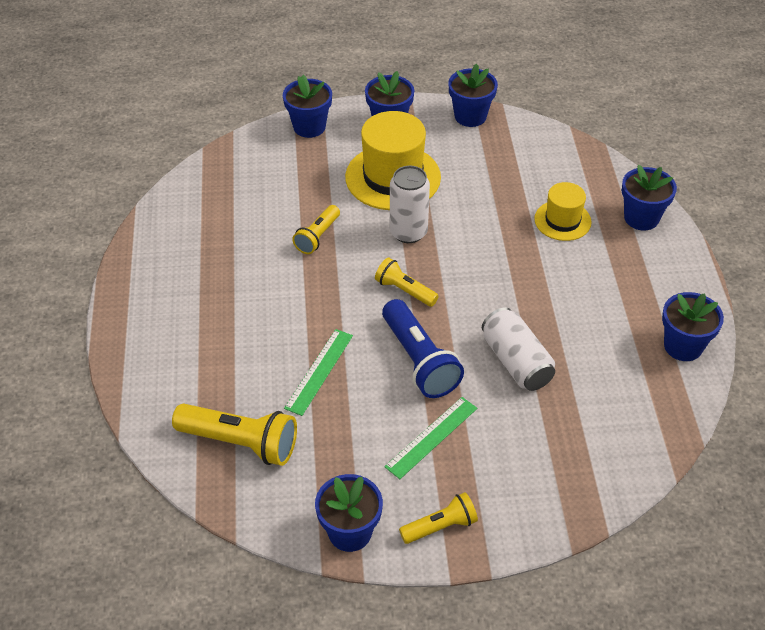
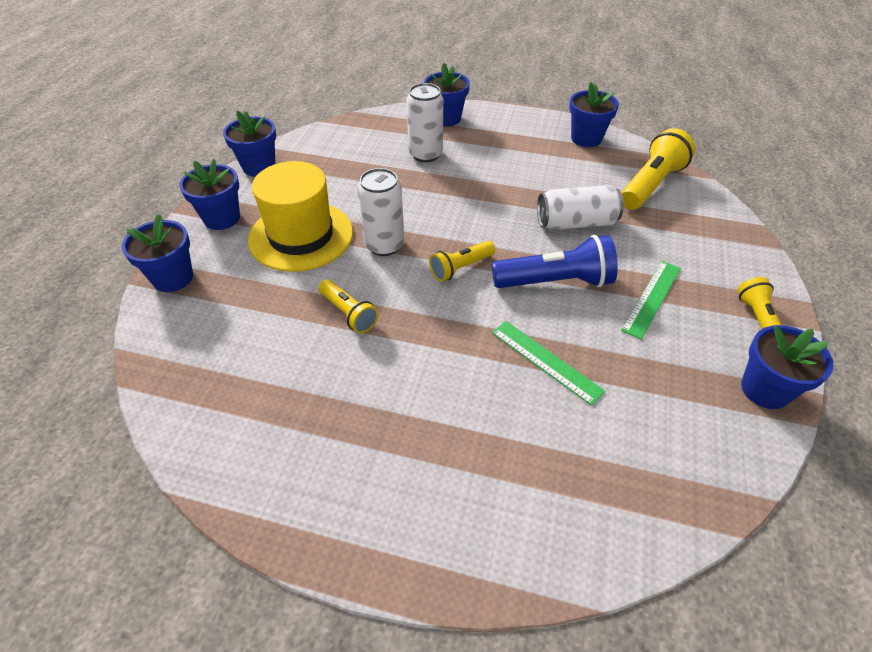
camera: 70 degrees left, 0 degrees up
yellow flashlight [172,404,297,466] -> yellow flashlight moved to [621,128,695,210]
green ruler [384,397,477,479] -> green ruler turned 60 degrees clockwise [621,261,681,340]
yellow hat [534,182,592,241] -> white can [407,83,443,162]

